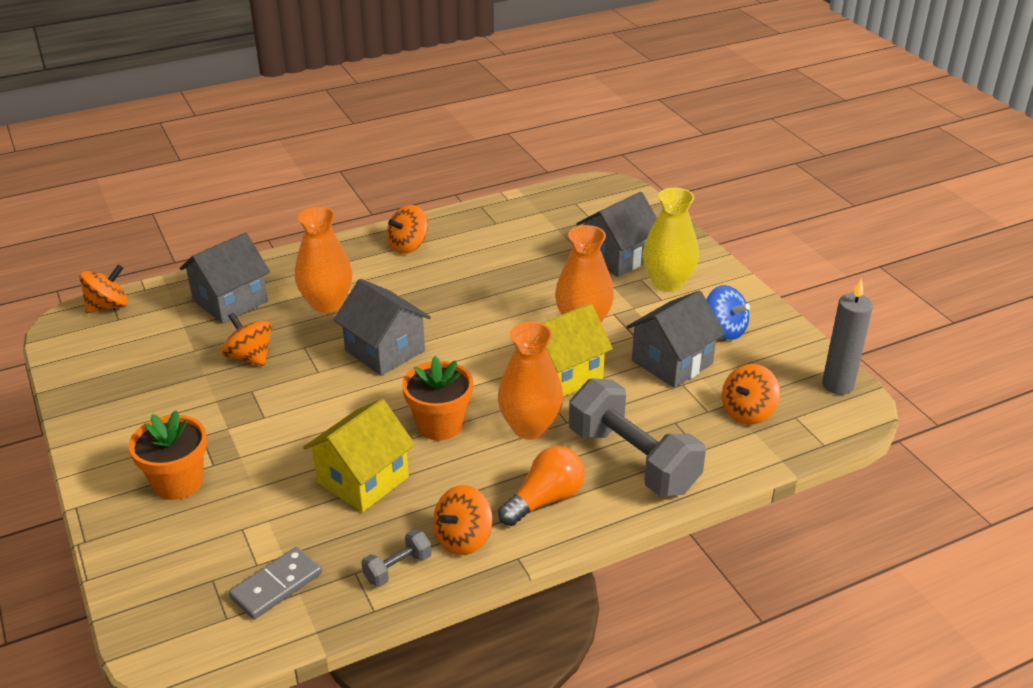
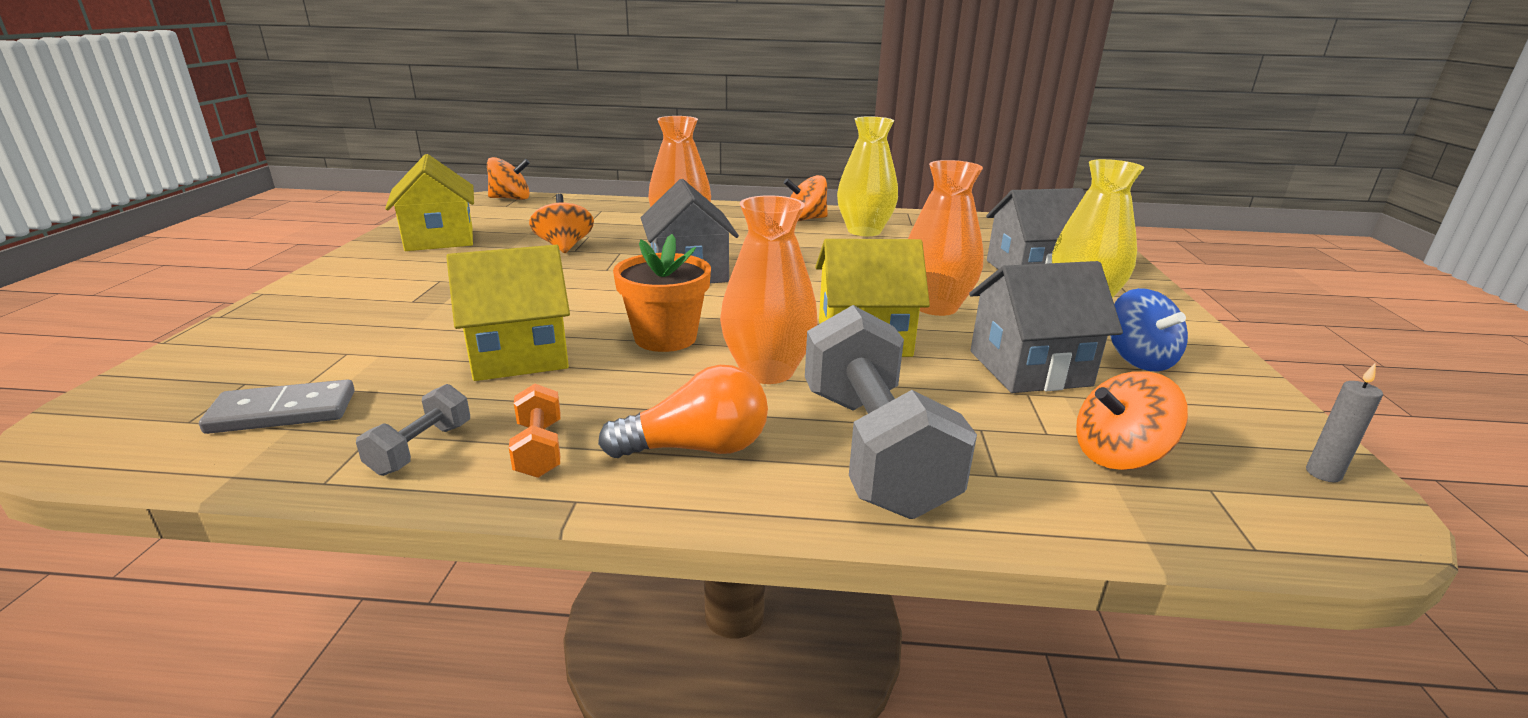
camera: 30 degrees right, 10 degrees down
orange flower pot [129,411,207,500] -> none
grey house [180,232,270,323] -> none
grey dumbbell [361,529,432,587] -> grey dumbbell turned 60 degrees counterclockwise [356,384,470,476]
orange spinning top [433,485,493,555] -> orange dumbbell [509,384,560,478]
grey candle [822,278,873,395] -> grey candle [1306,363,1383,482], size x0.52
none -> yellow house [385,154,474,251]
none -> yellow vase [837,116,898,236]

